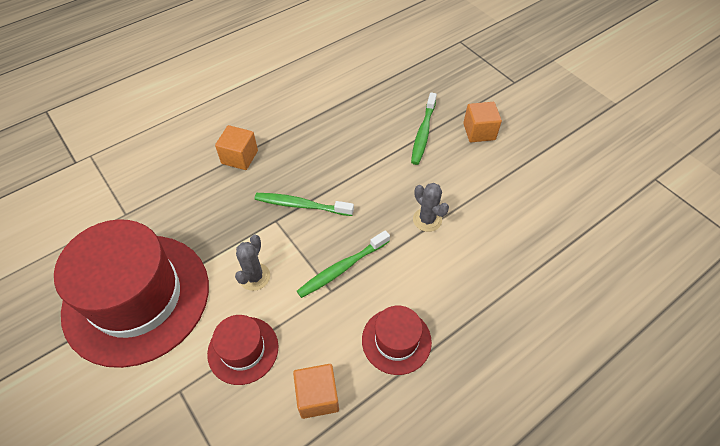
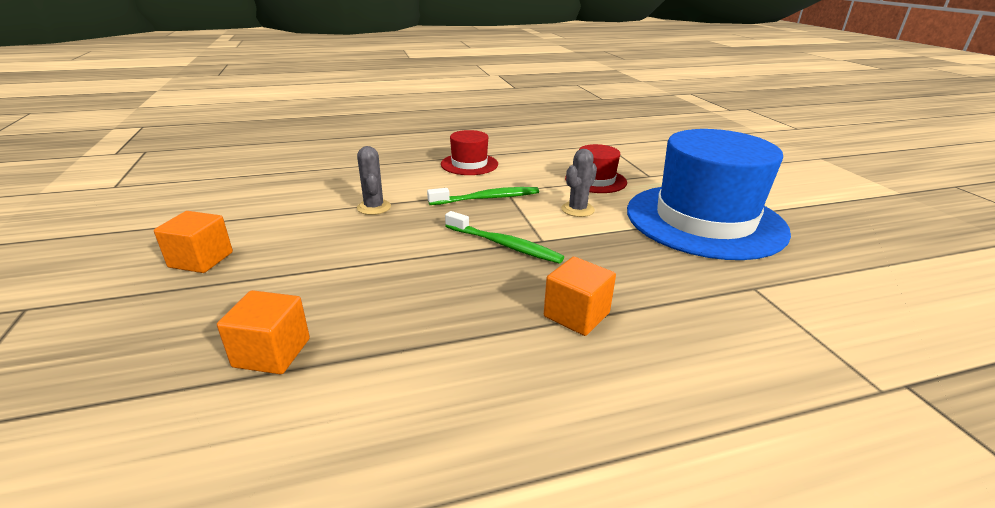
camera: 160 degrees left, 25 degrees down
red hat [54,219,209,368] -> blue hat [627,129,791,260]
orange cube [293,364,339,419] -> orange cube moved to [217,290,310,374]
green toothbrush [411,92,437,165] -> none

